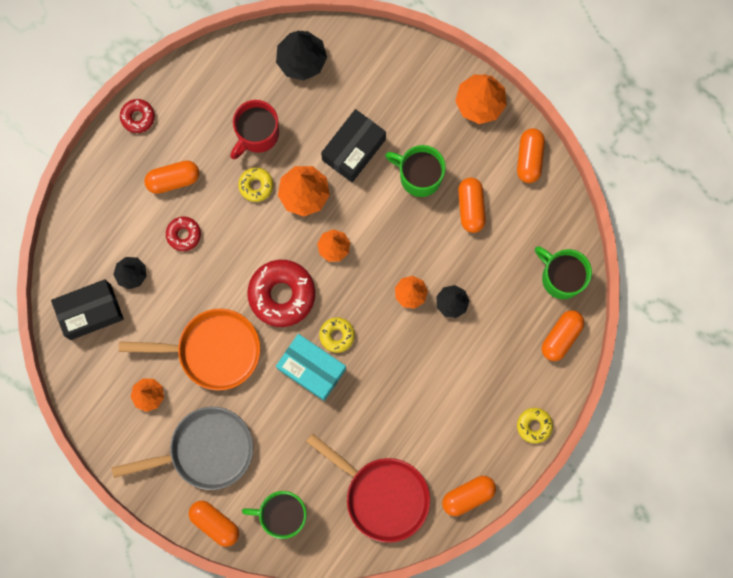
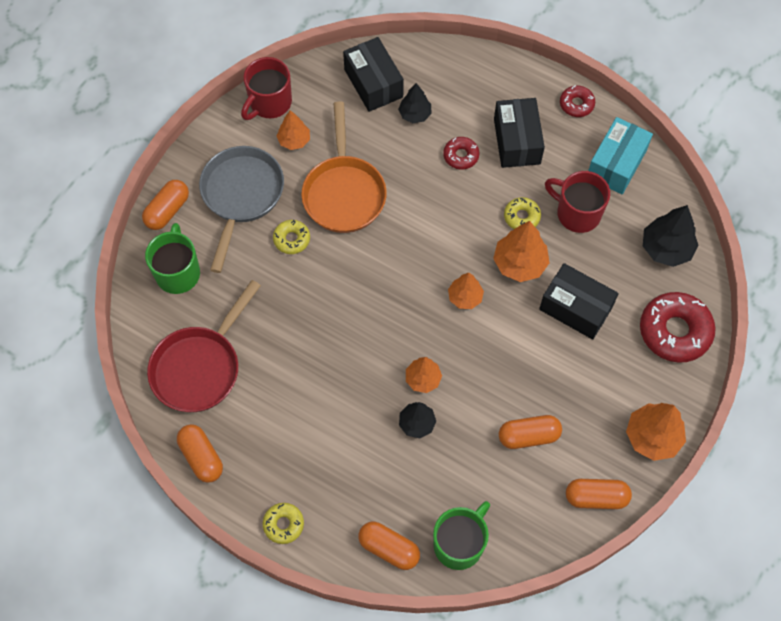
camera: 85 degrees right, 15 degrees down
grey pan [112,407,253,490] -> grey pan turned 150 degrees counterclockwise [199,146,284,273]
orange capsule [144,160,199,194] -> black box [494,98,545,168]
red donut [247,260,315,327] -> red donut moved to [640,292,716,363]
turquoise box [276,334,346,401] -> turquoise box moved to [588,117,653,194]
yellow donut [319,317,355,353] -> yellow donut moved to [273,220,310,254]
green mug [385,145,446,197] -> none
none -> red mug [241,57,292,120]

